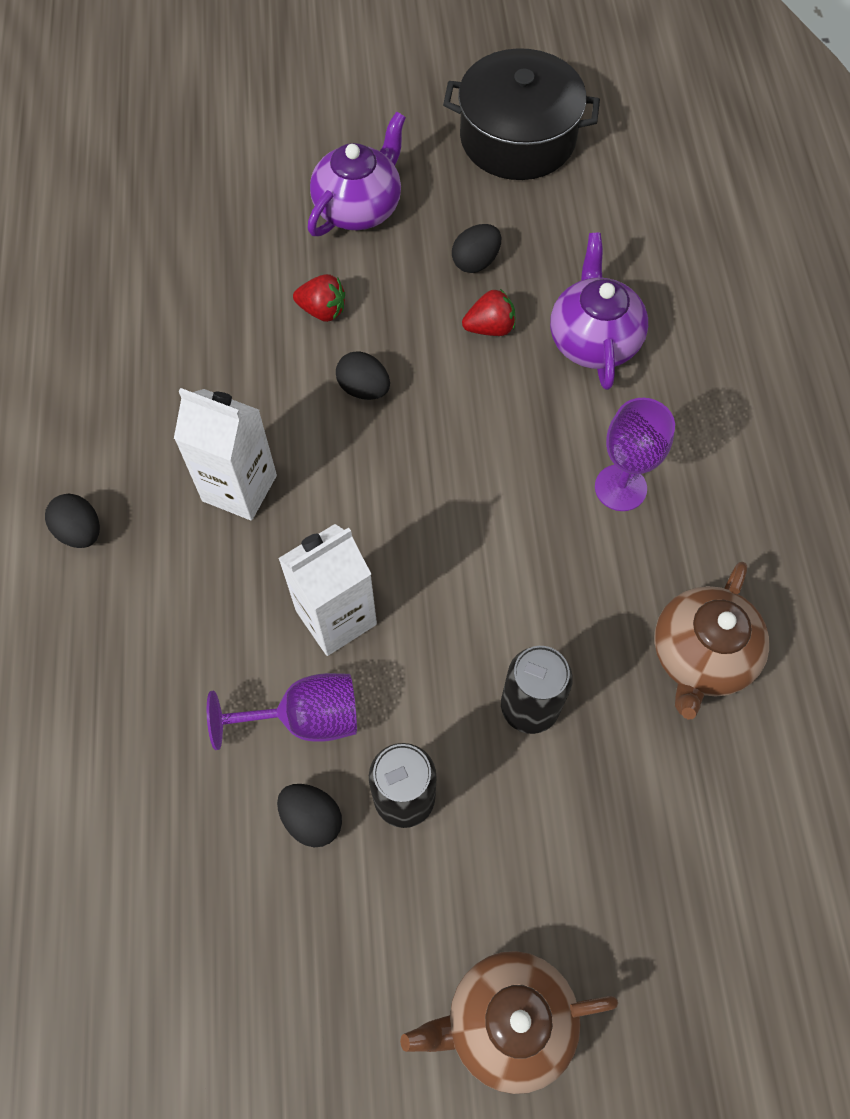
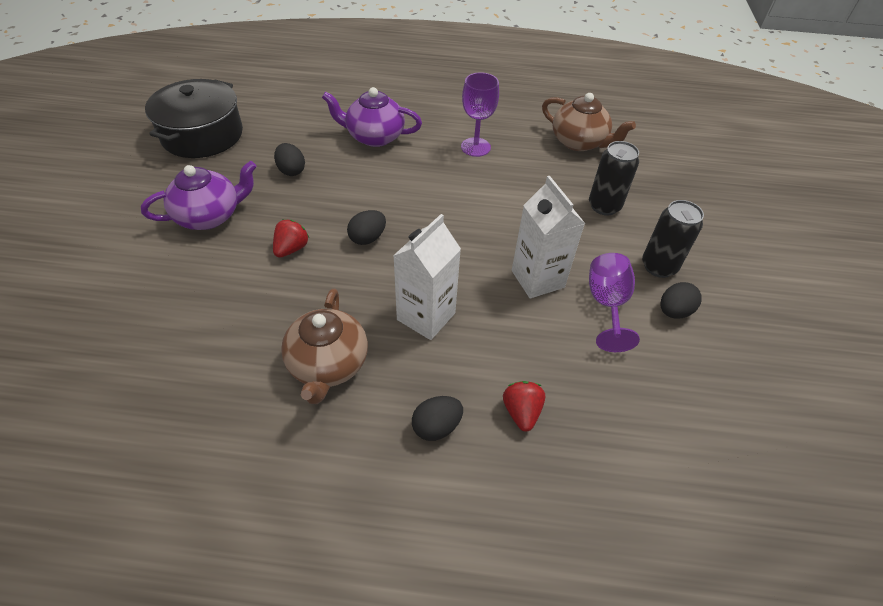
camera: 80 degrees left, 15 degrees down
purple teapot [307,112,406,236] -> purple teapot turned 105 degrees clockwise [141,161,257,230]
brown teapot [400,951,618,1094] -> brown teapot moved to [281,289,368,404]
red strawberry [462,289,515,336] -> red strawberry moved to [503,381,545,432]

